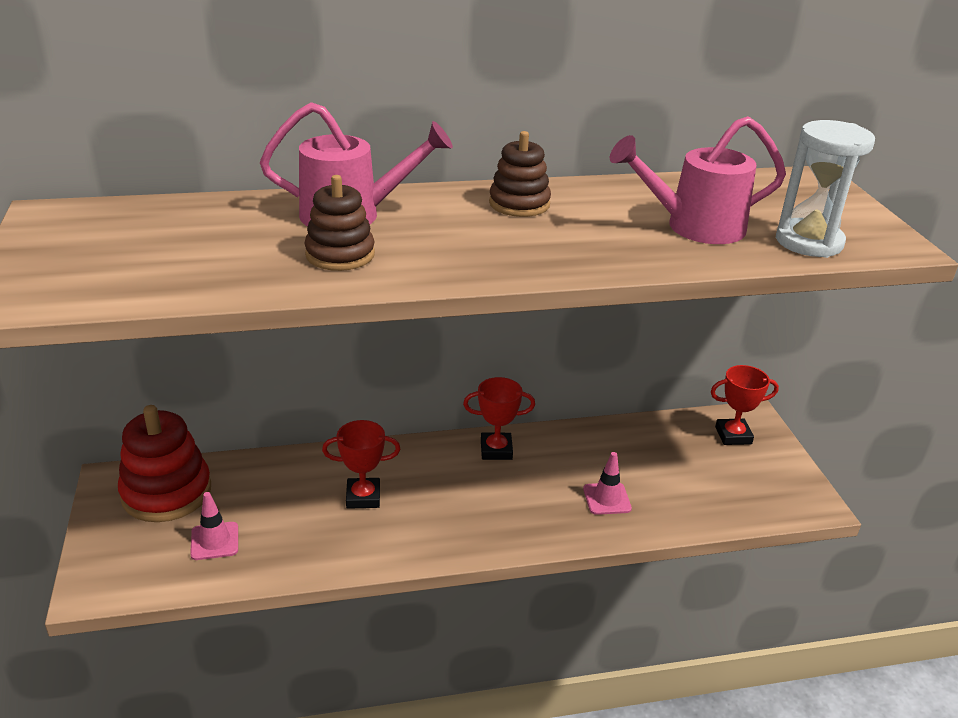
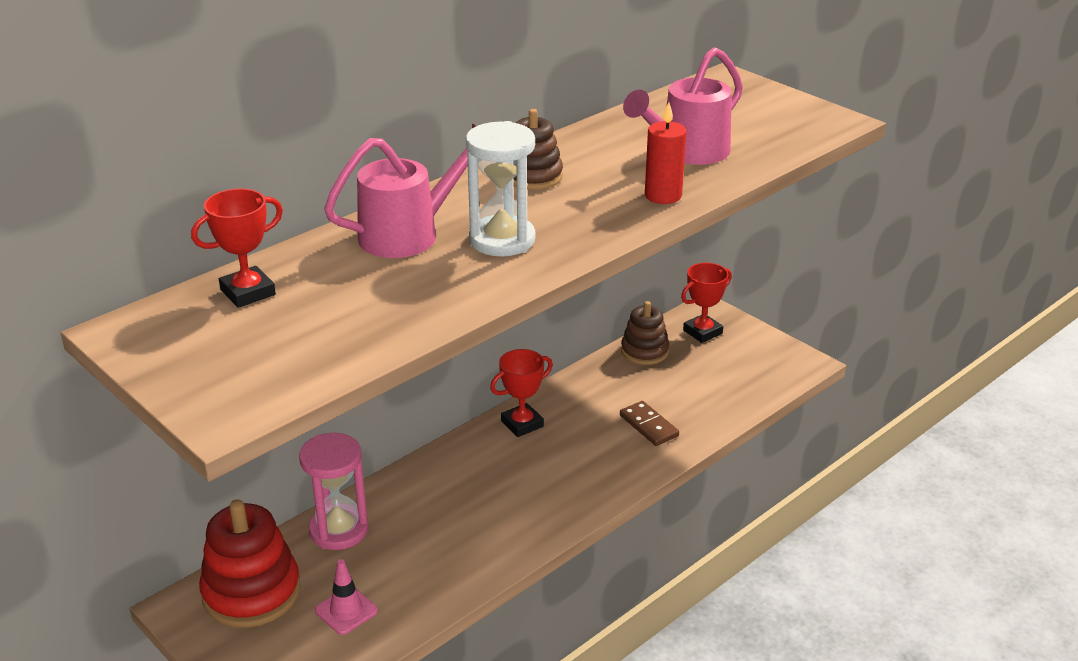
camera: 30 degrees left, 0 degrees up
brown stacking toy [305,175,375,271] -> brown stacking toy moved to [621,301,669,365]
red trophy [322,420,400,509] -> red trophy moved to [191,188,283,308]
pink traffic cone [583,452,632,515] -> brown domino [620,401,679,446]
white hourglass [776,120,875,258] -> white hourglass moved to [466,121,535,256]
none -> pink hourglass [299,433,369,550]
none -> red candle [645,102,687,204]

